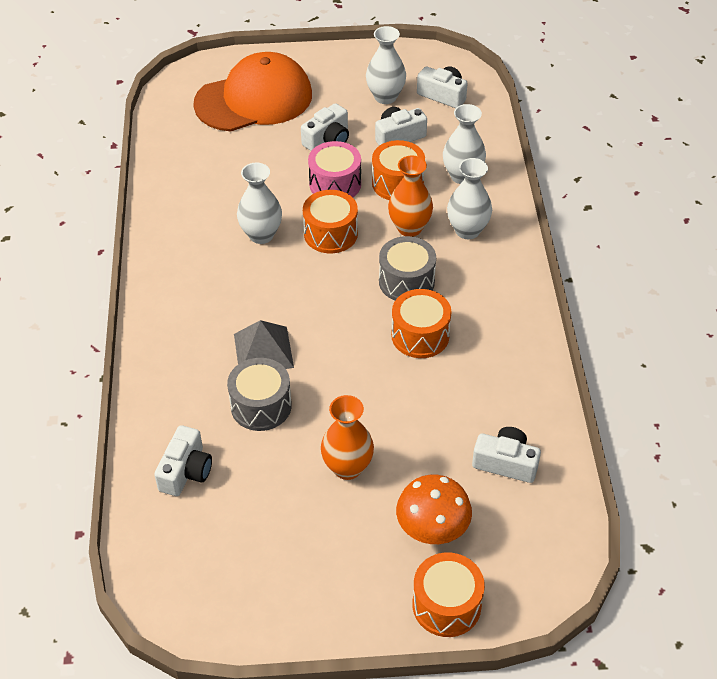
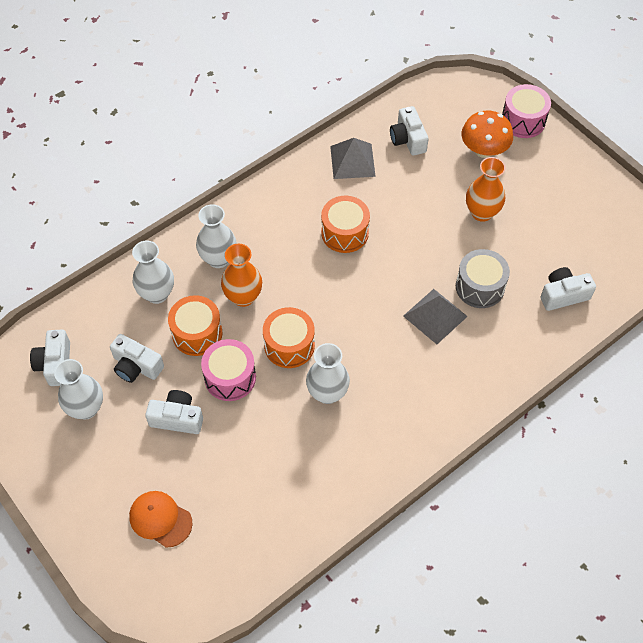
camera: 125 degrees left, 10 degrees up
orange cap [193,52,312,131] -> orange cap [129,491,193,547], size x0.48
grey drum [379,236,436,300] -> none
orange drum [412,552,485,637] -> pink drum [502,84,551,138]
none -> grey pyramid [330,138,376,179]

